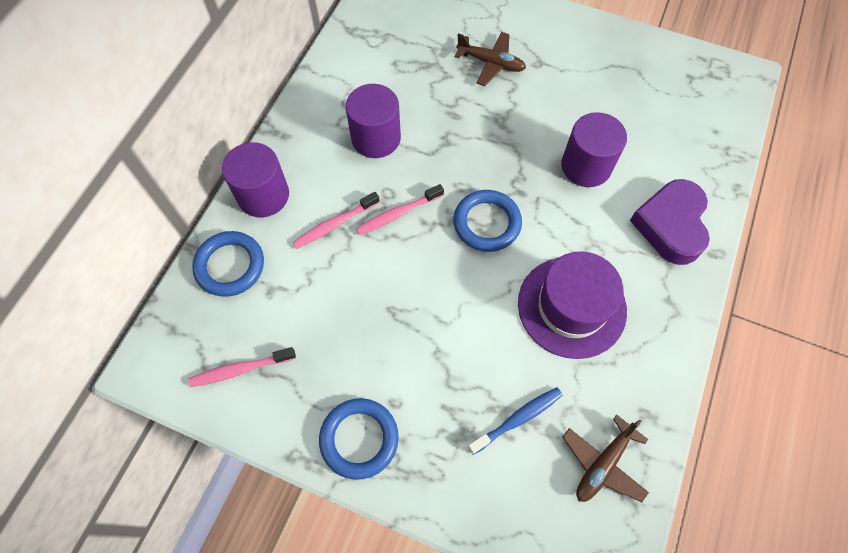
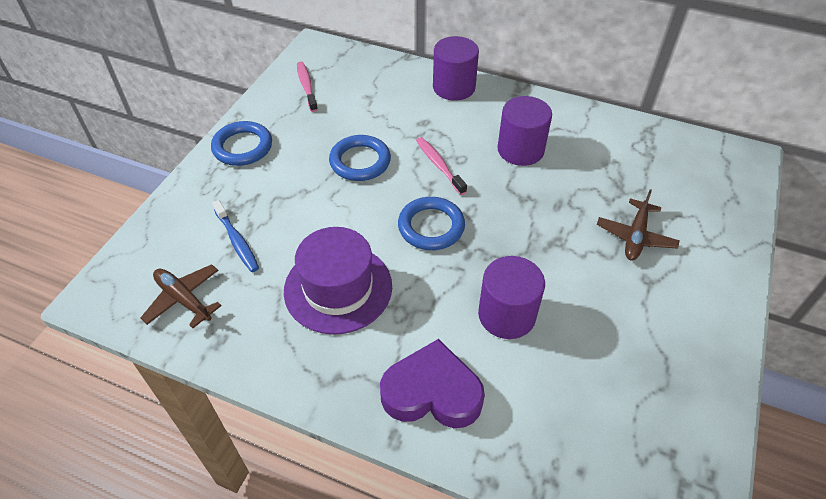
camera: 90 degrees right, 15 degrees down
blue ring [192,231,264,297] -> blue ring moved to [329,135,391,181]
pink toothbrush [293,192,380,249] -> none

